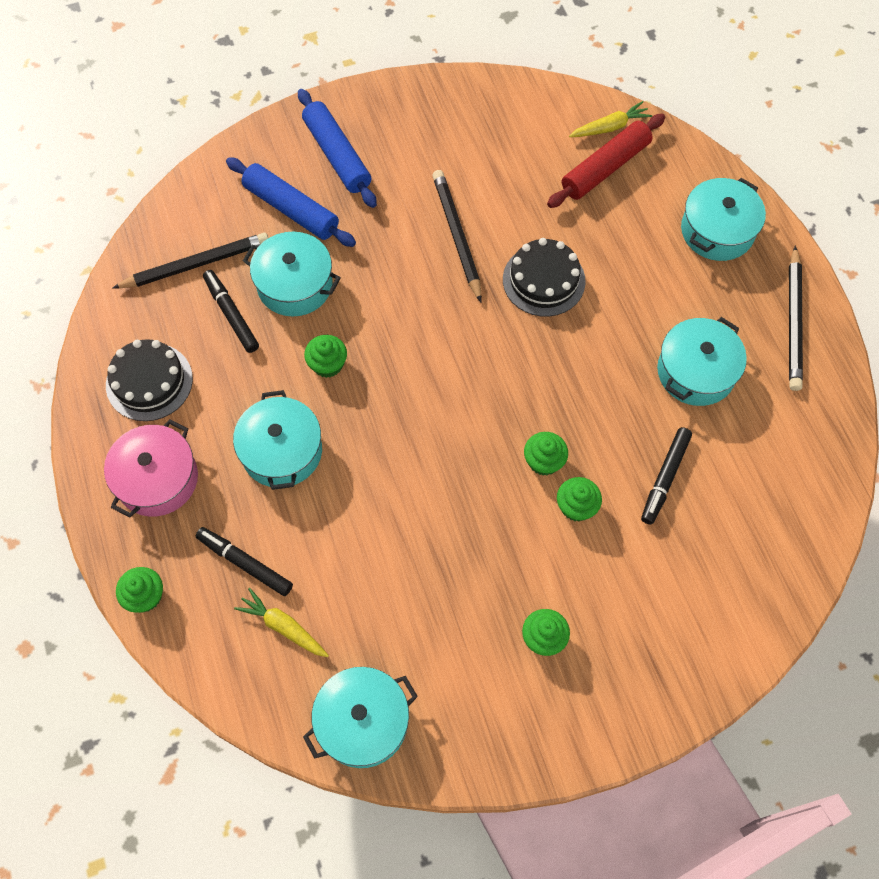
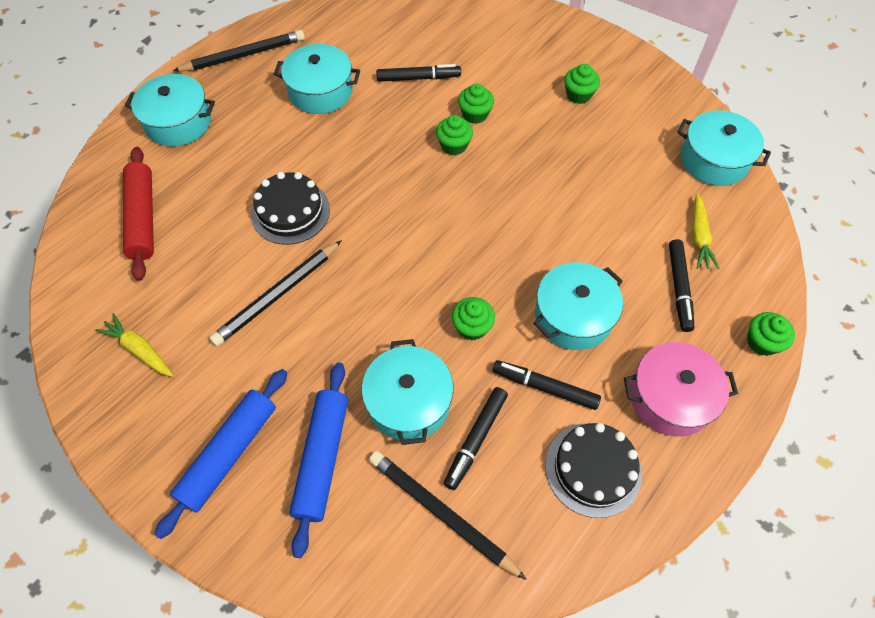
camera: 120 degrees left, 5 degrees down
red rolling pin [547,114,665,208] -> red rolling pin turned 60 degrees clockwise [123,147,154,281]
yellow carrot [569,101,652,137] -> yellow carrot moved to [96,313,173,377]
none -> black marker [493,360,601,410]

